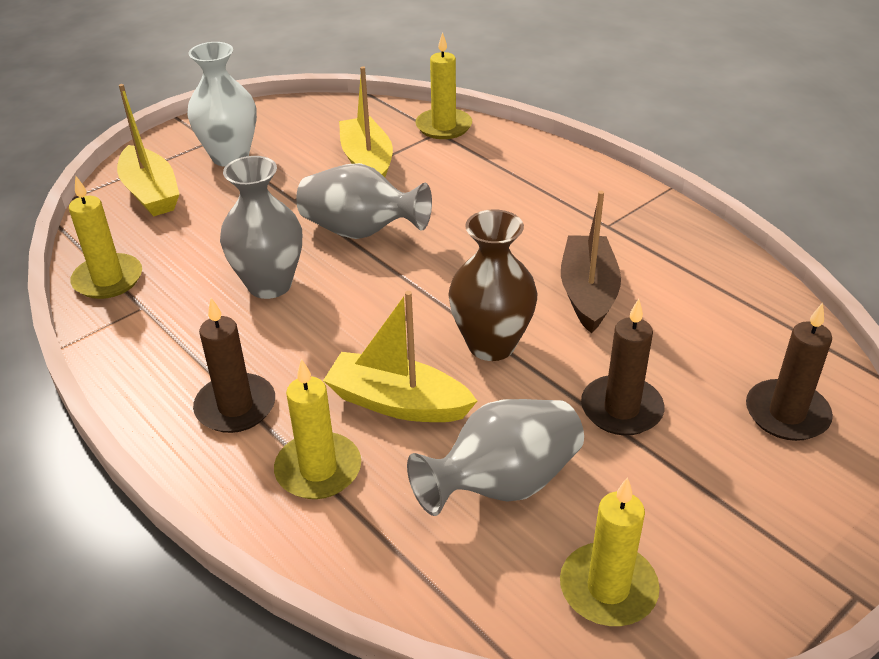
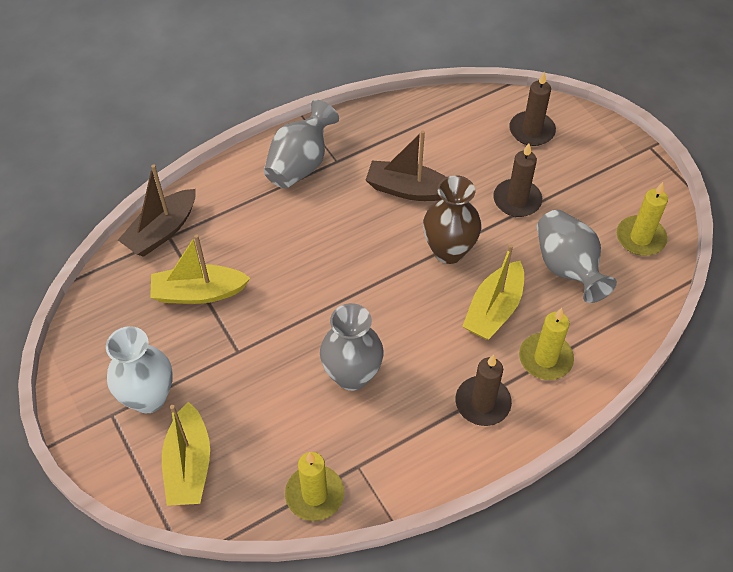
camera: 80 degrees left, 15 degrees up
yellow boat [117,84,179,217] -> yellow boat turned 105 degrees clockwise [162,402,210,506]
grey vase [296,163,432,239] -> grey vase moved to [264,100,339,189]
yellow candle [416,32,472,139] -> brown boat [118,165,196,257]

